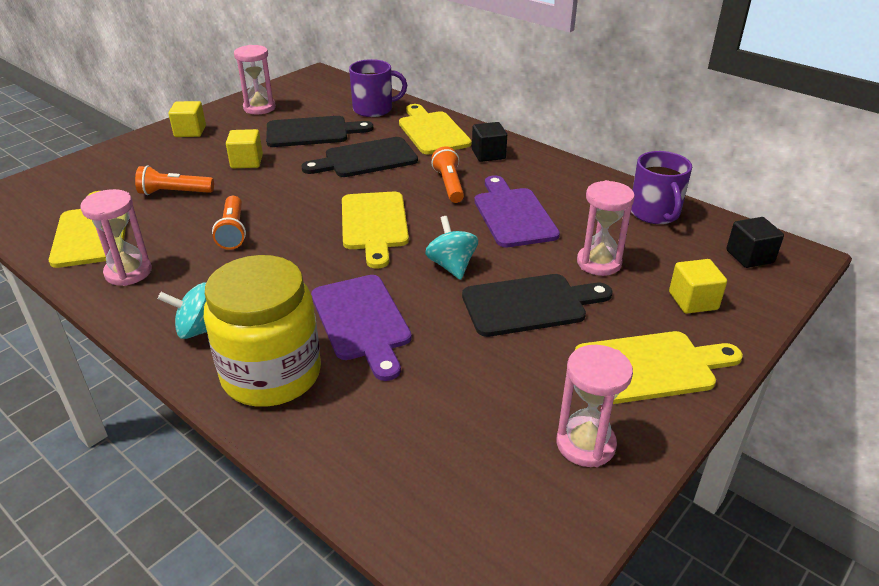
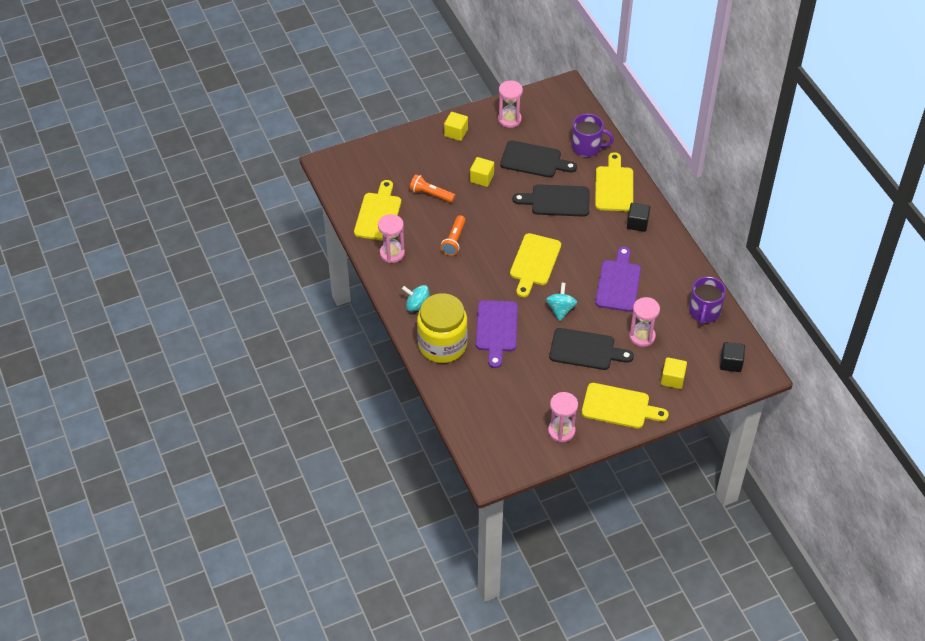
camera: 25 degrees right, 15 degrees up
orange flashlight [431,146,464,203] -> none

